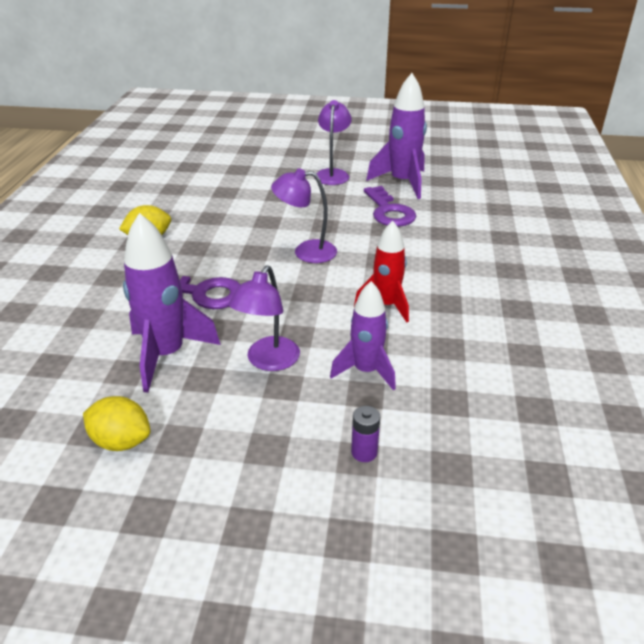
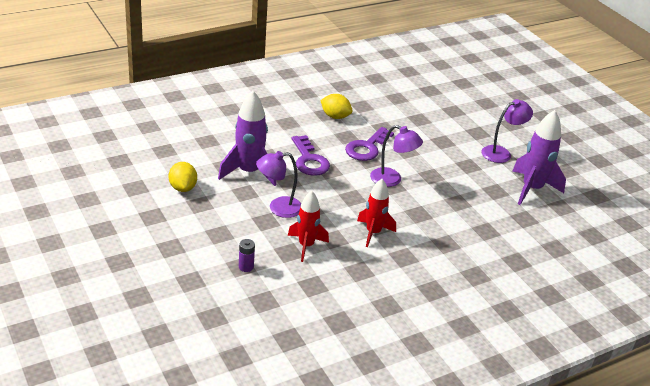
camera: 50 degrees right, 0 degrees up
purple lamp [271,168,337,263] -> purple lamp turned 150 degrees clockwise [370,125,423,187]
purple rocket [330,281,396,391] -> red rocket [288,191,329,262]
purple key [364,186,416,227] -> purple key moved to [345,127,394,161]

